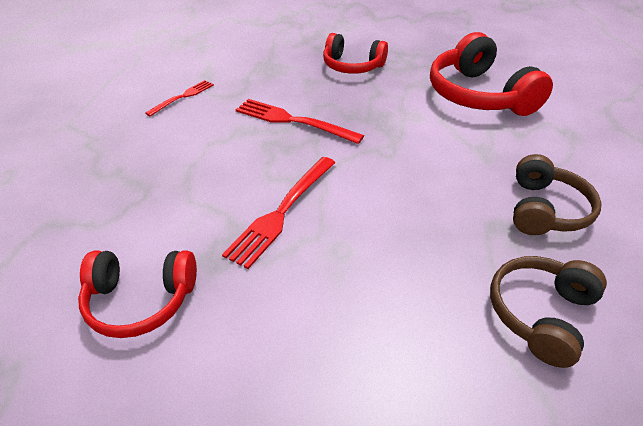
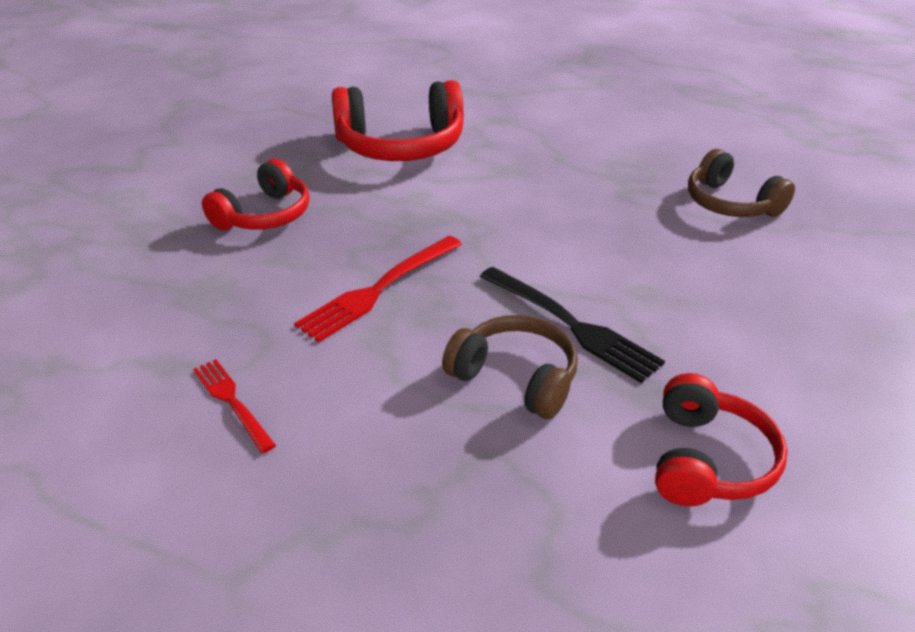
camera: 75 degrees left, 5 degrees down
red fork [222,157,335,269] -> black fork [480,267,665,383]
brown headphones [513,154,602,235] -> brown headphones moved to [442,315,578,419]

